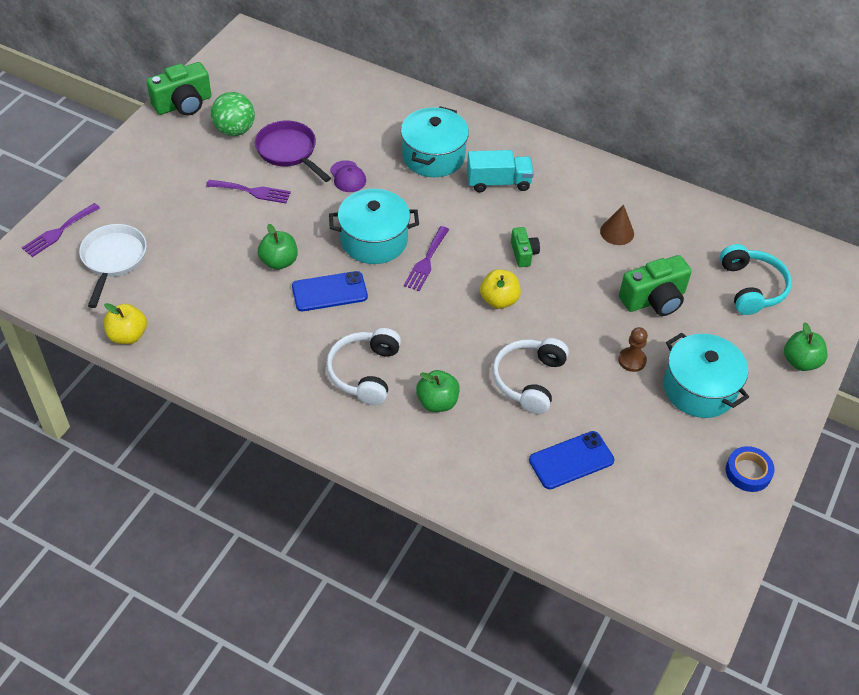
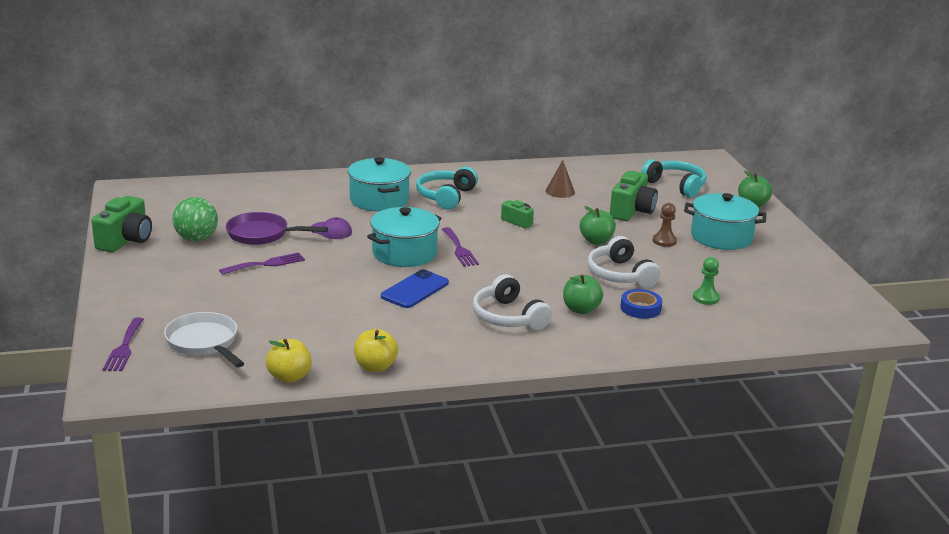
camera: 40 degrees left, 25 degrees down
green apple [258,224,298,270] -> green apple moved to [580,206,616,245]
turquoise truck [467,150,534,192] -> turquoise headphones [416,167,478,210]
yellow apple [480,269,521,309] -> yellow apple moved to [354,329,398,372]
blue phone [529,431,614,489] -> green pawn [693,257,720,305]
blue tape [726,446,775,492] -> blue tape moved to [620,289,662,319]

